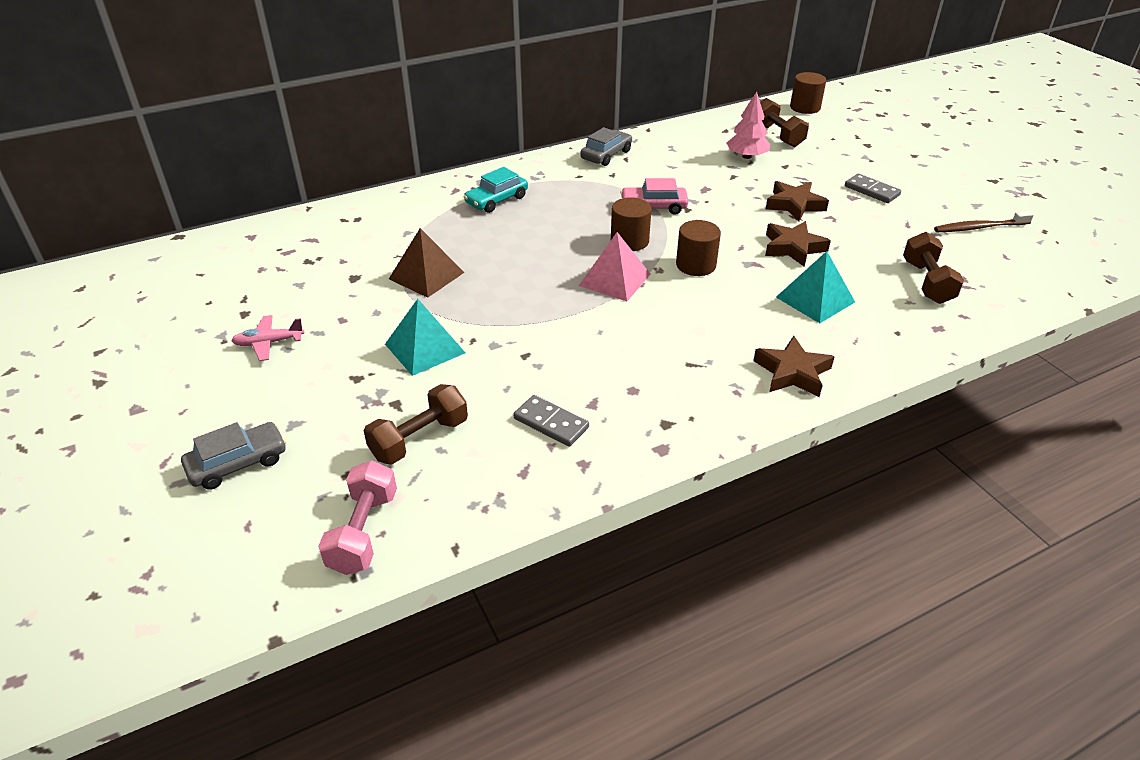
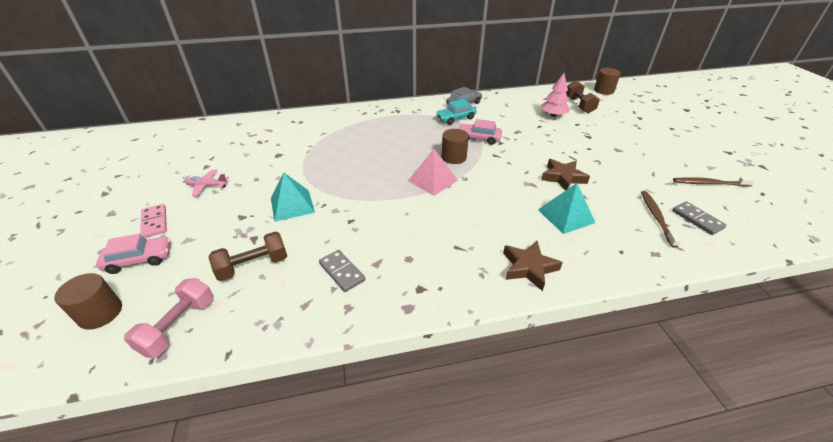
camera: 15 degrees right, 0 degrees up
grey car [181,422,286,490] -> pink car [96,233,171,274]
brown pyramid [389,228,465,298] -> none
turquoise car [464,167,528,213] -> turquoise car moved to [436,99,477,125]
brown cylinder [676,220,721,276] -> brown cylinder moved to [54,273,122,330]
brown star [766,181,829,221] -> none
grey domino [845,174,901,203] -> grey domino moved to [672,201,726,235]
brown dumbbell [903,232,964,304] -> brown toothbrush [641,191,681,247]
none -> pink domino [140,204,167,238]

